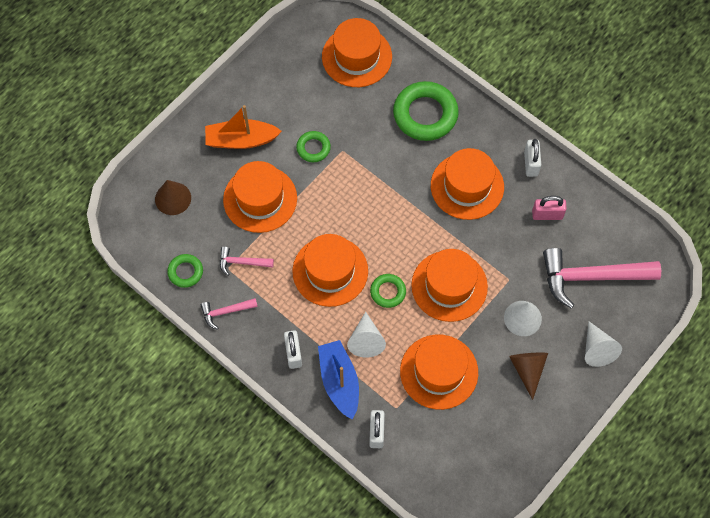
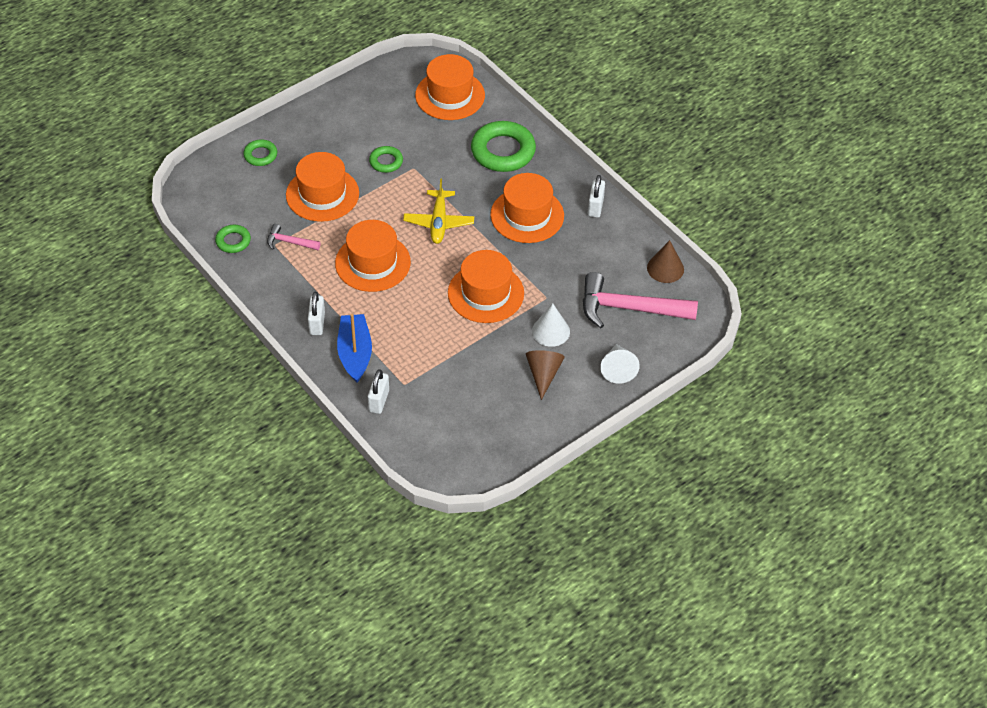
camera: 10 degrees right, 15 degrees down
brown cone [155,180,191,215] -> brown cone moved to [647,240,684,283]
pink hammer [201,298,258,329] -> none
orange boat [205,105,282,149] -> none
white cone [347,312,386,357] -> none
green ring [370,274,406,308] -> green ring moved to [243,140,277,166]
orange hat [400,335,478,410] -> none
pink padlock [532,196,567,220] -> none
none -> yellow plane [403,179,474,244]

